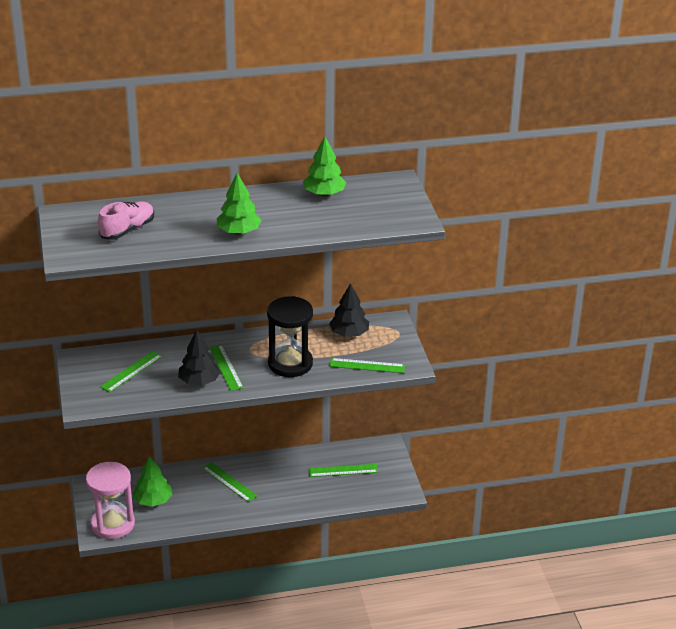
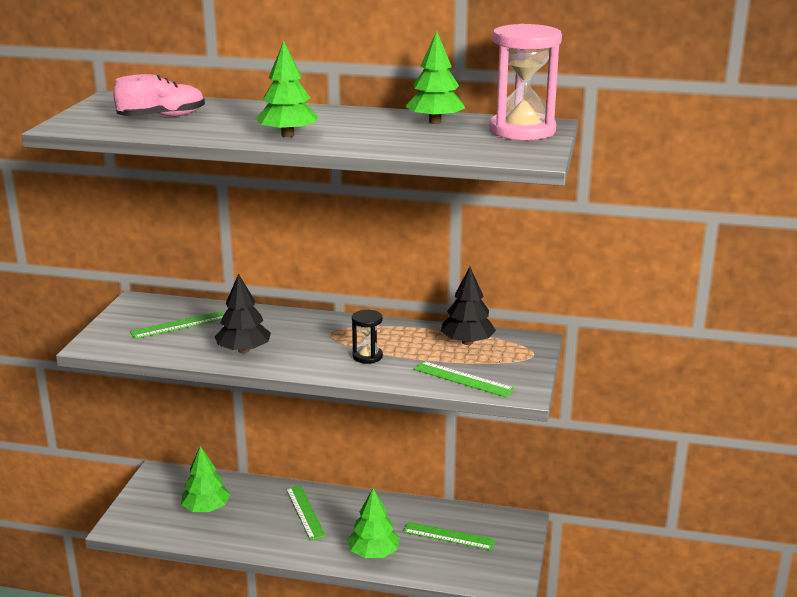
camera: 25 degrees right, 10 degrees down
pink hourglass [86,462,135,539] -> pink hourglass moved to [489,24,562,140]
green ruler [209,345,244,391] -> none
black hourglass [267,296,313,377] -> black hourglass [352,310,383,364], size x0.50
none -> green tree [347,488,400,558]

